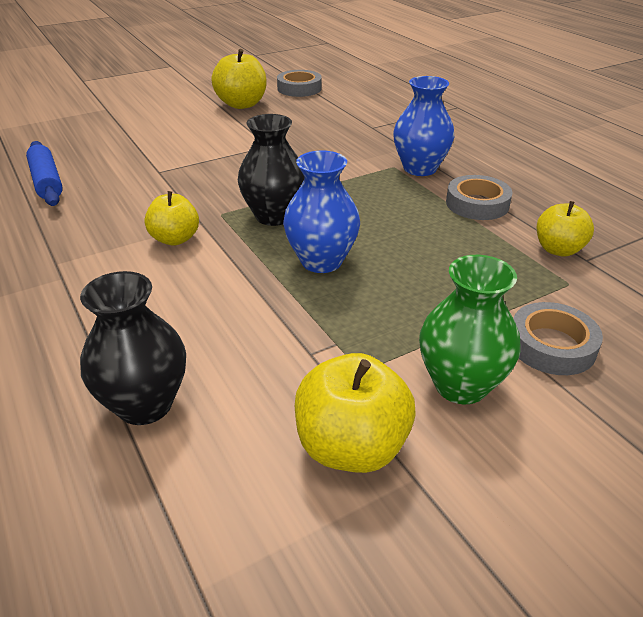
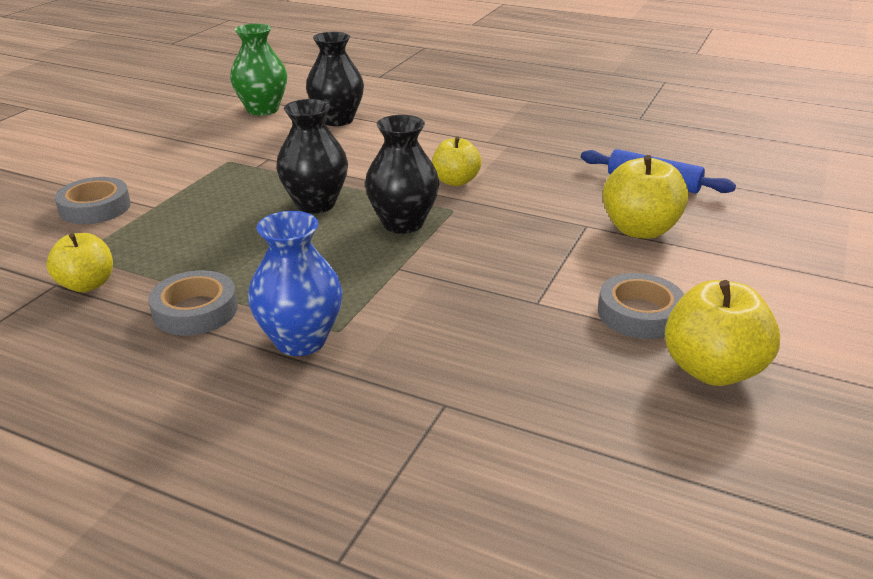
camera: 145 degrees right, 5 degrees down
grey tape [277,70,322,97] -> grey tape moved to [598,273,684,339]
blue vase [283,151,360,273] -> black vase [276,99,348,213]
yellow apple [295,353,416,473] -> yellow apple moved to [603,155,689,239]
green vase [419,255,521,404] -> green vase moved to [230,24,287,116]

